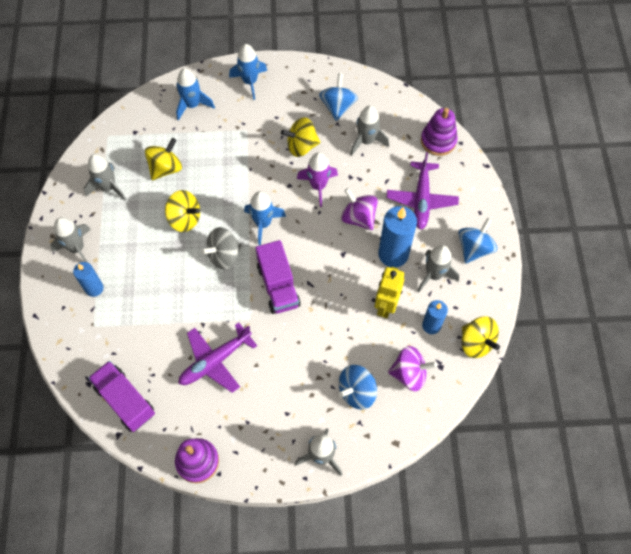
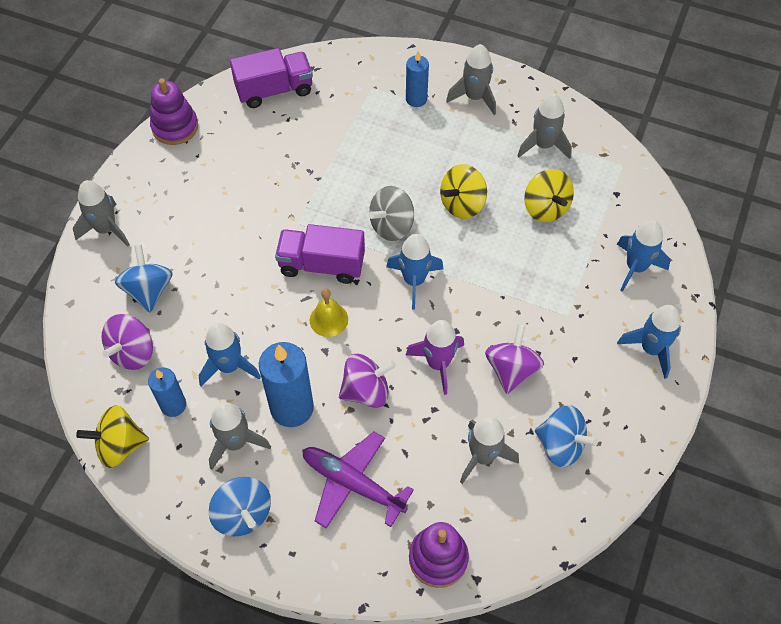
camera: 115 degrees right, 5 degrees down
purple plane [178,323,257,393] -> none
grey spinning top [201,227,242,270] -> grey spinning top turned 120 degrees counterclockwise [368,186,414,241]
yellow spinning top [281,117,320,157] -> purple spinning top [485,324,544,394]
yellow robot [375,267,404,318] -> blue rocket [199,323,261,387]
none -> yellow bell [310,288,348,337]

